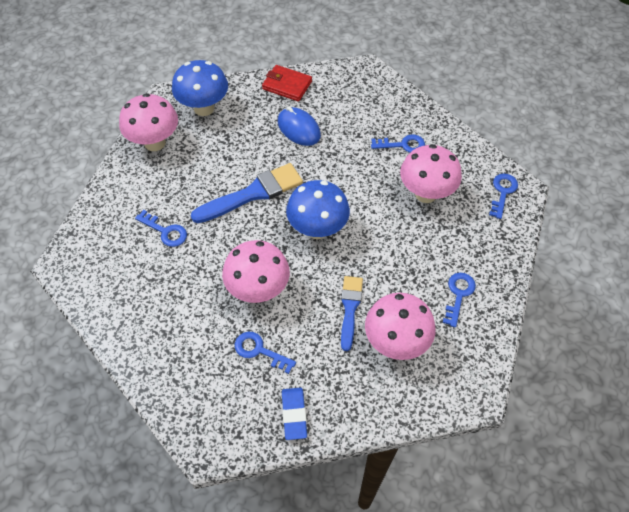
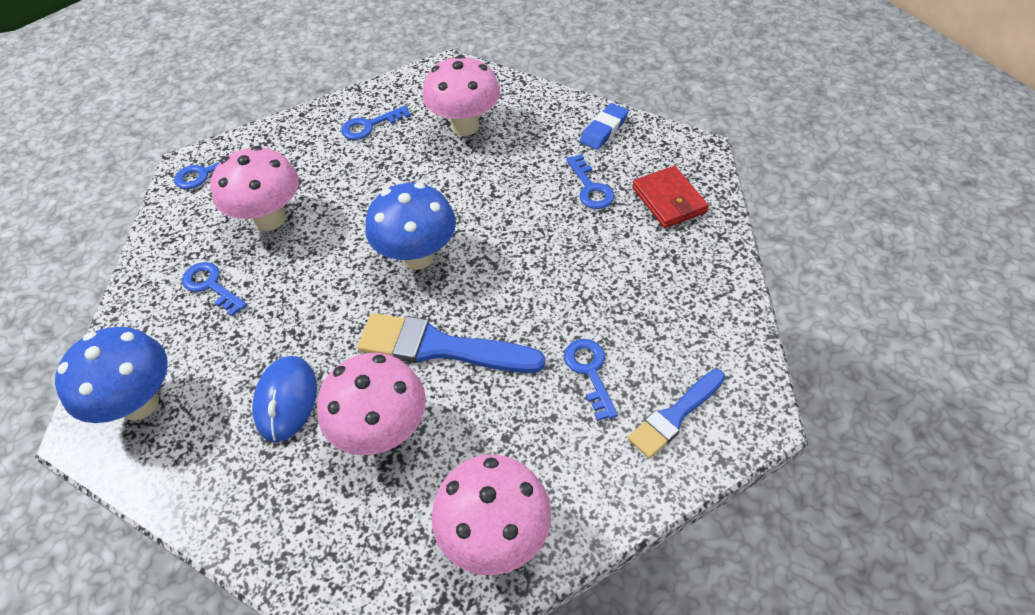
camera: 135 degrees left, 5 degrees down
blue mushroom [172,60,228,116] -> blue mushroom moved to [55,327,168,423]
pink mushroom [222,240,290,303] -> pink mushroom moved to [317,353,426,455]
red wallet [262,65,312,102] -> red wallet moved to [632,166,709,228]
blue brush [341,276,363,351] -> blue brush moved to [628,369,725,459]

